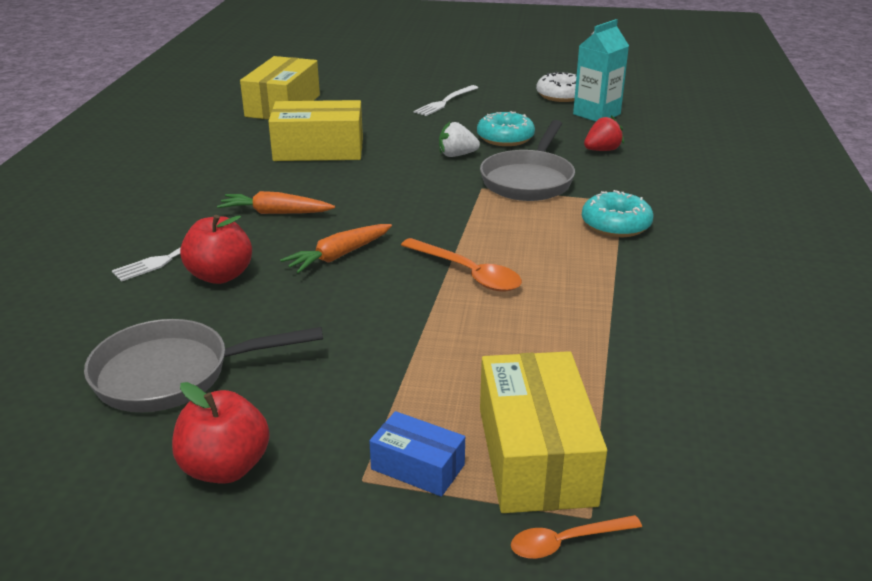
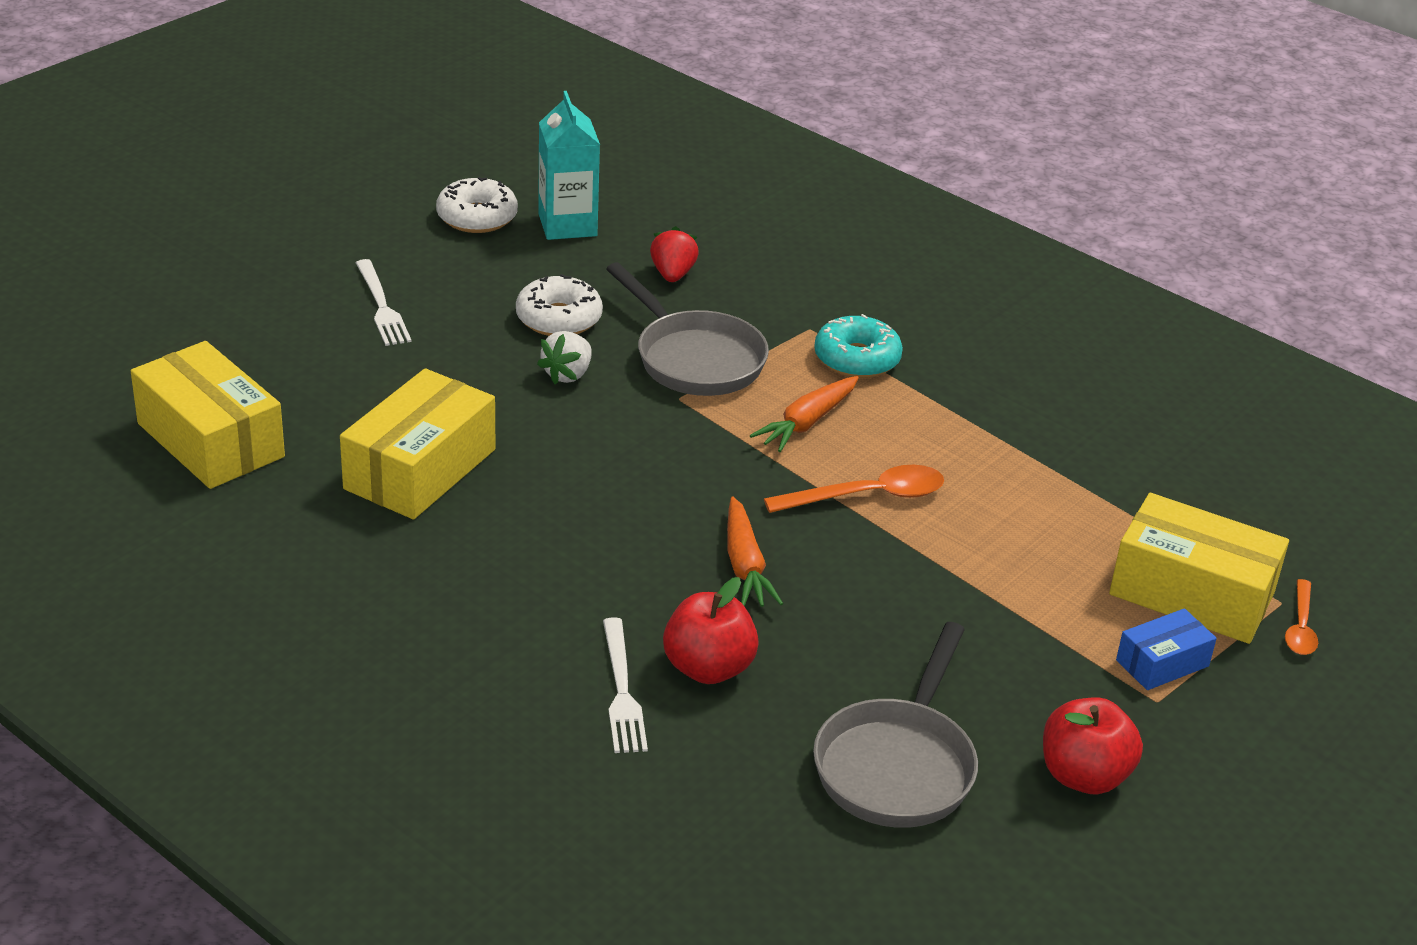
camera: 60 degrees left, 5 degrees up
orange carrot [217,191,335,214] -> orange carrot moved to [750,376,859,452]
turquoise donut [477,111,535,146] -> white donut [516,274,603,336]

